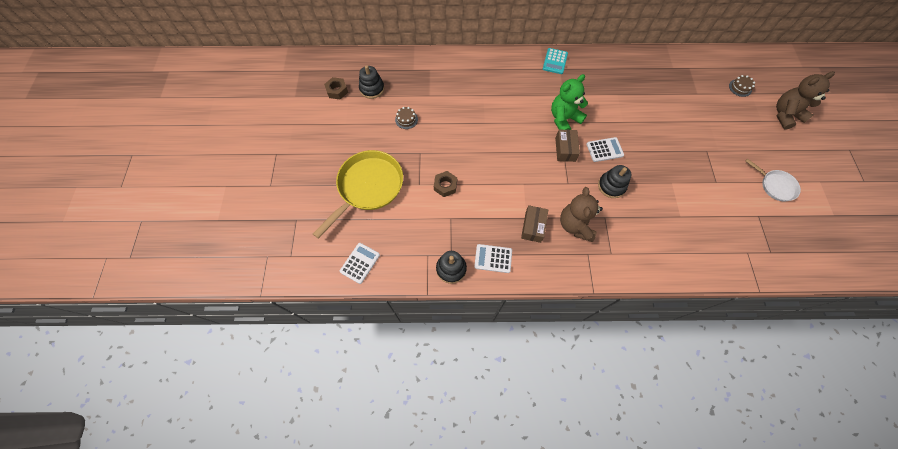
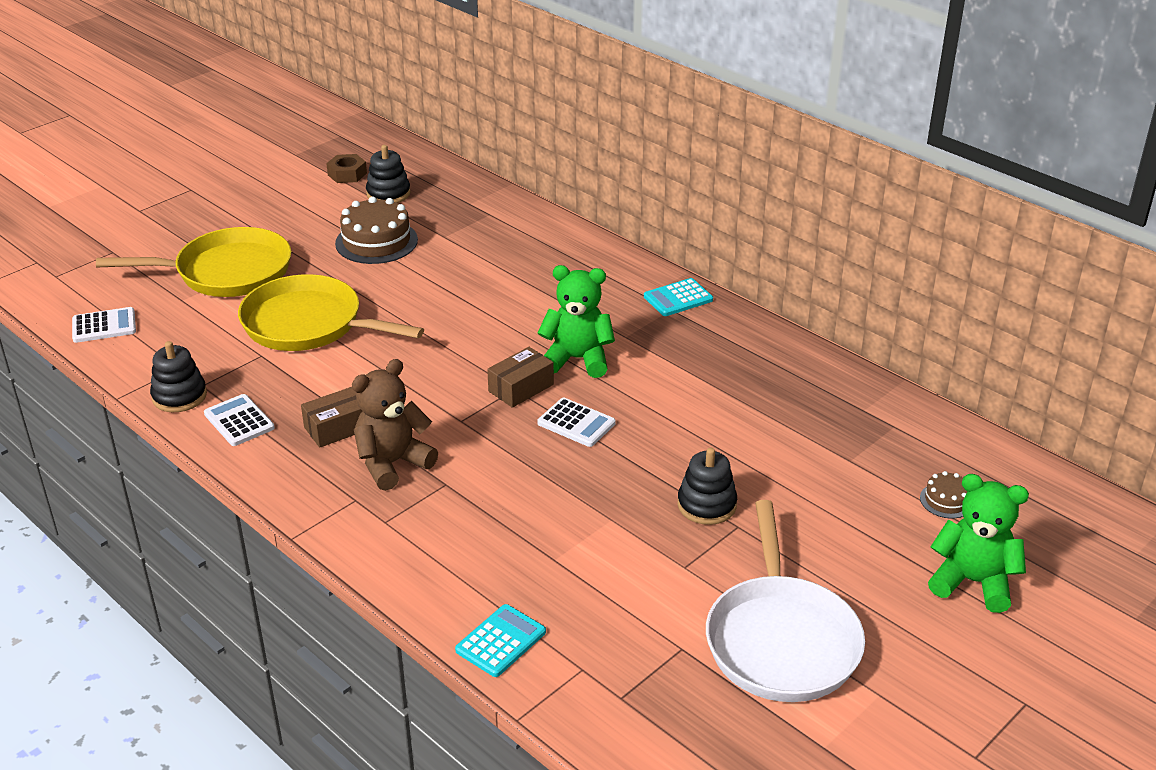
camera: 45 degrees right, 30 degrees down
brown cake [395,107,418,129] -> brown cake [335,197,418,264], size x2.00
brown nut [434,171,457,197] -> yellow pan [238,274,424,351]
black stacking toy [598,165,632,198] -> black stacking toy moved to [678,447,737,525]
white pan [745,159,801,201] -> white pan [706,500,865,702], size x1.90
brown teddy bear [776,71,835,130] -> green teddy bear [928,474,1029,613]
none -> turquoise calculator [455,604,546,677]

